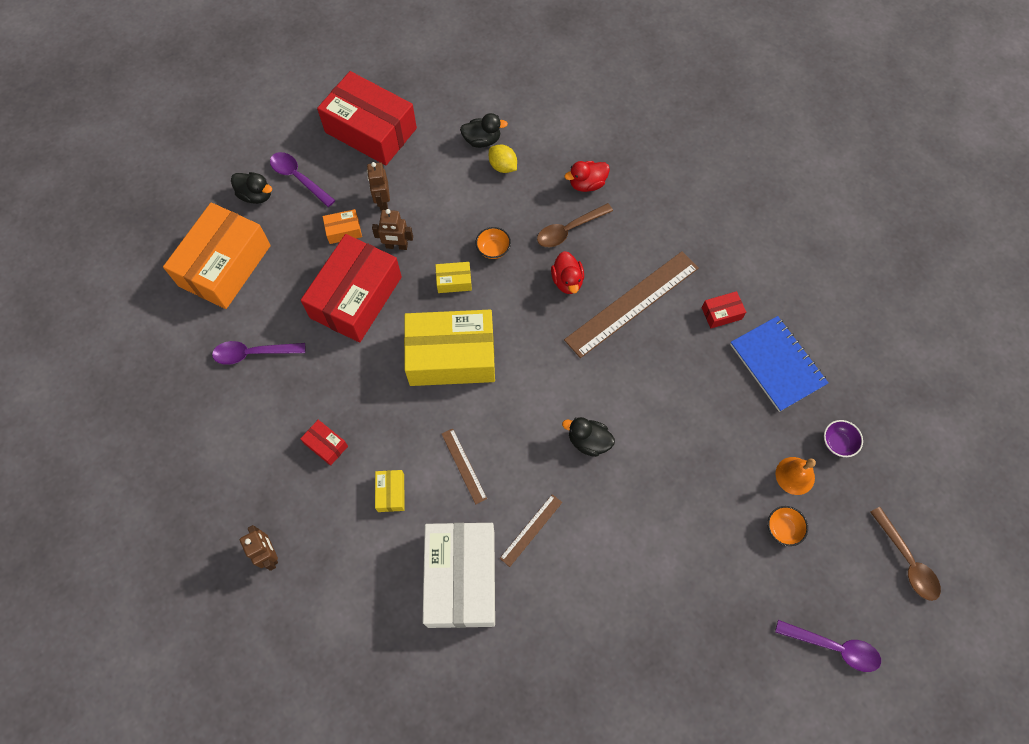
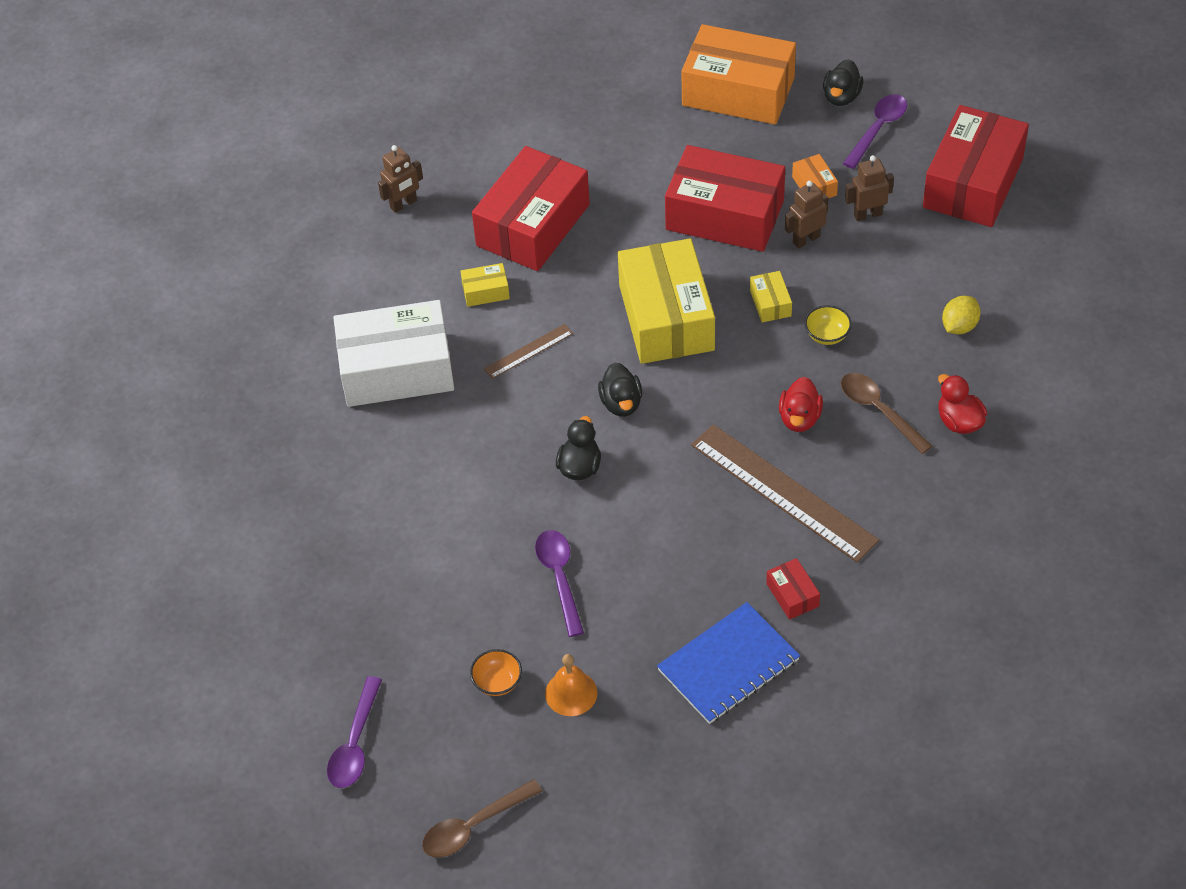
camera: 85 degrees right, 15 degrees down
purple spoon [212,341,305,365] -> purple spoon moved to [535,530,584,637]
red box [300,420,348,466] -> red box [472,146,590,271], size x2.42
brown robot [372,209,413,250] -> brown robot turned 60 degrees clockwise [785,181,829,248]
black duck [460,113,508,148] -> black duck moved to [598,363,642,416]
orange bowl [476,227,511,259] -> yellow bowl [805,305,852,345]
brown ruler [500,494,562,567] -> none
red duck [551,251,584,294] -> red duck turned 60 degrees counterclockwise [779,377,823,432]
purple bowl [824,420,863,457] -> none

